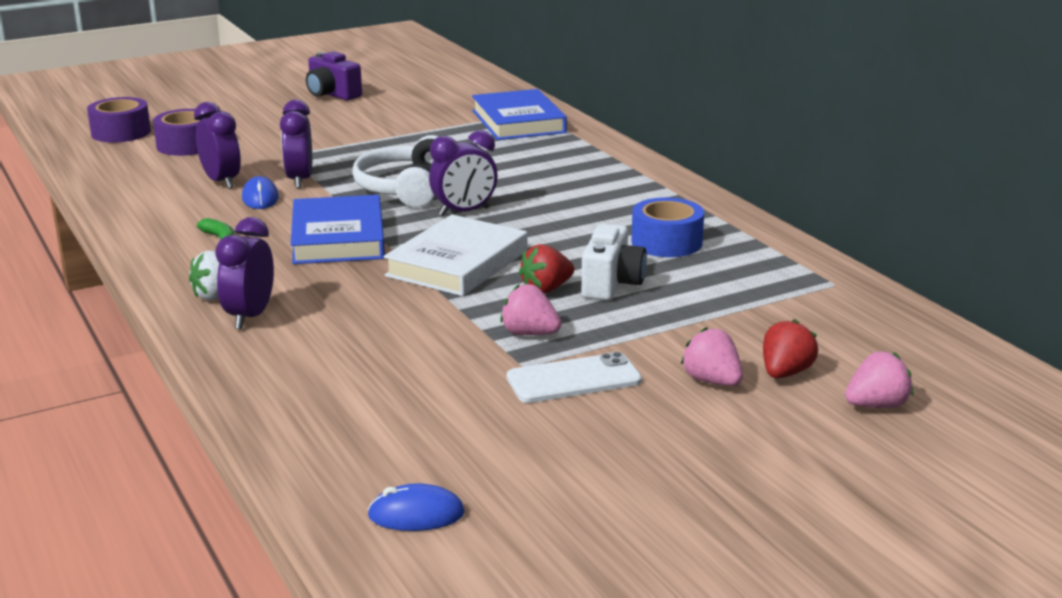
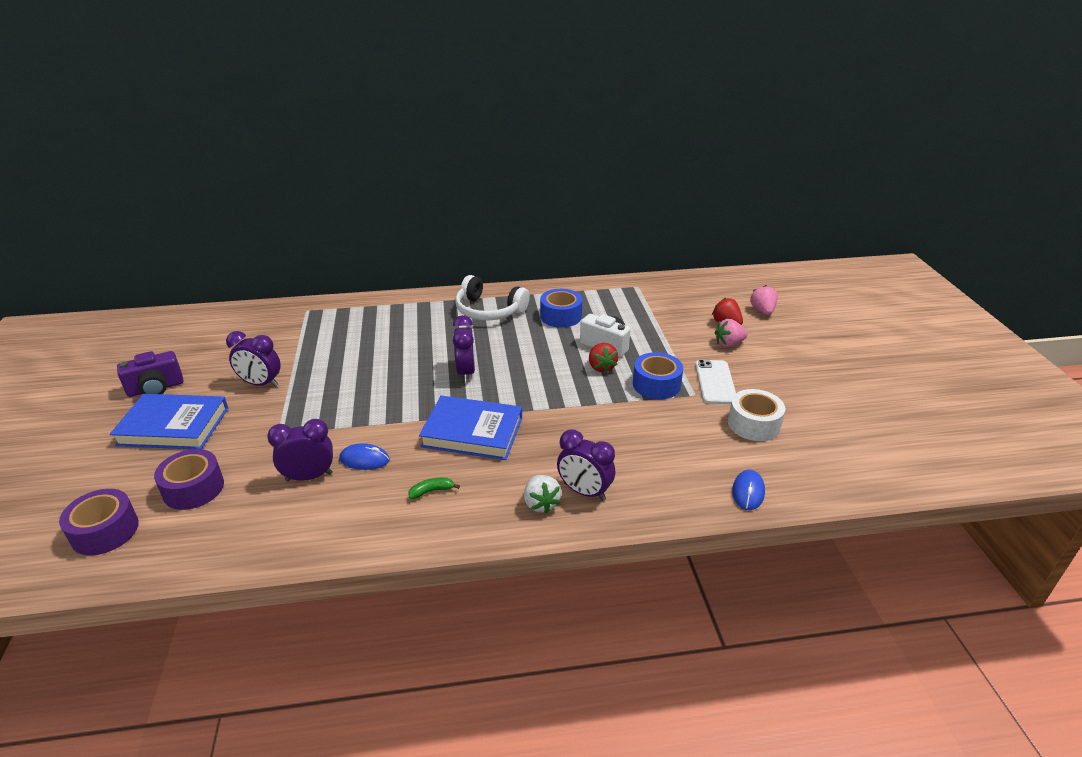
camera: 70 degrees left, 10 degrees up
purple clock [280,100,312,189] -> purple clock moved to [226,331,281,387]
white headphones [352,135,439,208] -> white headphones moved to [455,275,530,321]
blue mouse [367,483,465,531] -> blue mouse moved to [732,470,765,510]
white book [383,215,527,296] -> none
blue book [472,89,567,140] -> blue book moved to [110,394,228,449]
pink strawberry [500,284,561,335] -> blue tape [633,352,683,399]
none -> white tape [728,389,785,441]

